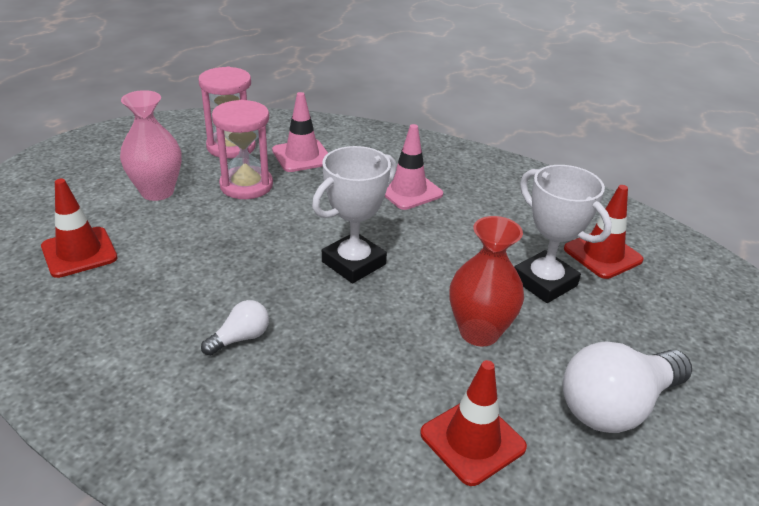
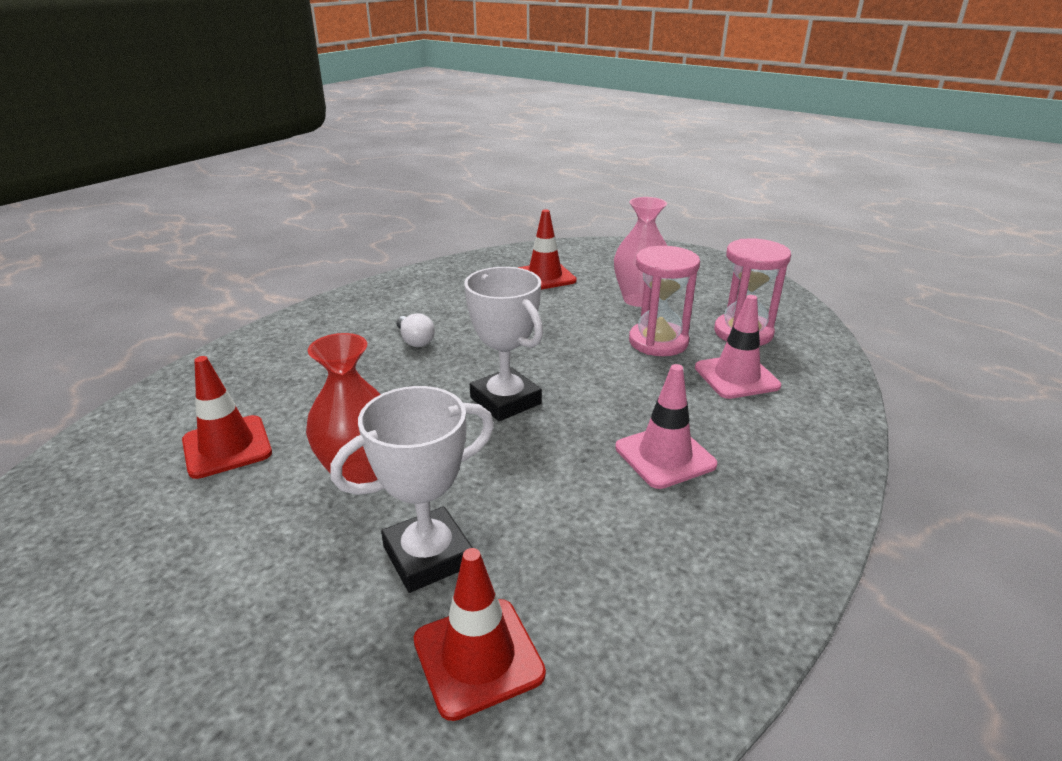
camera: 100 degrees right, 5 degrees down
white light bulb [563,341,692,433] -> none

